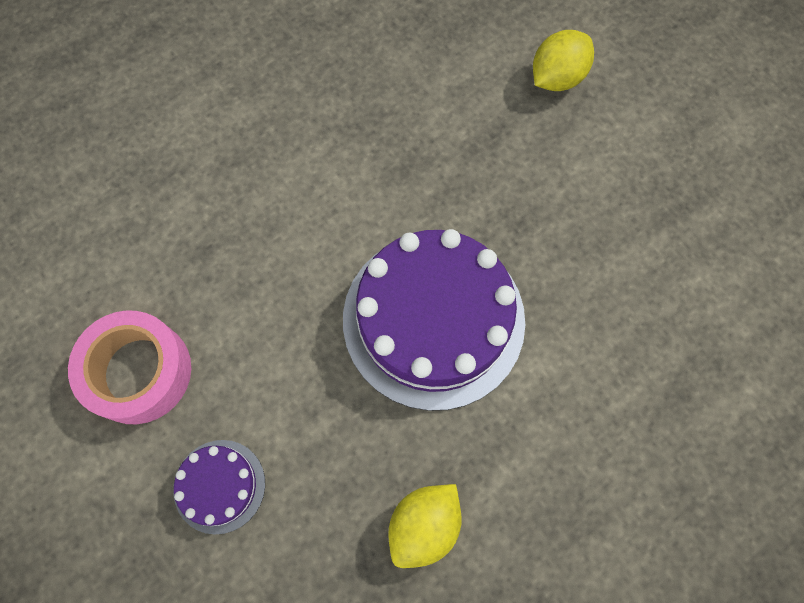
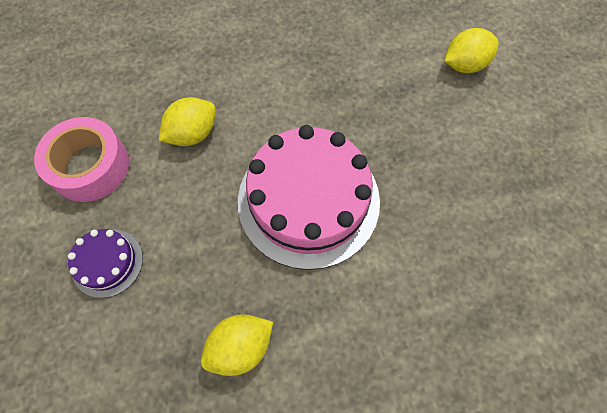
camera: 20 degrees right, 5 degrees down
purple cake [343,229,525,411] -> pink cake [238,125,380,270]
none -> yellow lemon [159,97,216,146]

